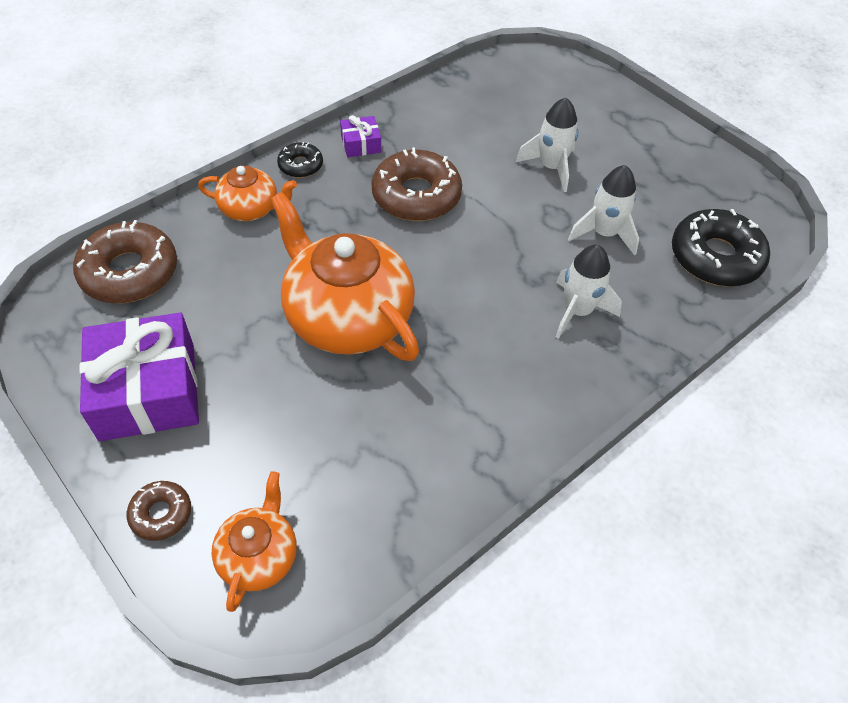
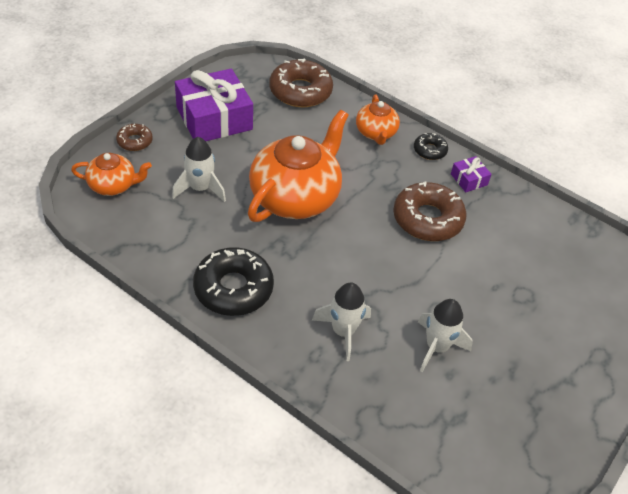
camera: 75 degrees right, 5 degrees down
white rocket [516,98,579,192] -> white rocket moved to [172,137,226,202]
black donut [672,209,770,287] -> black donut moved to [193,247,274,316]

